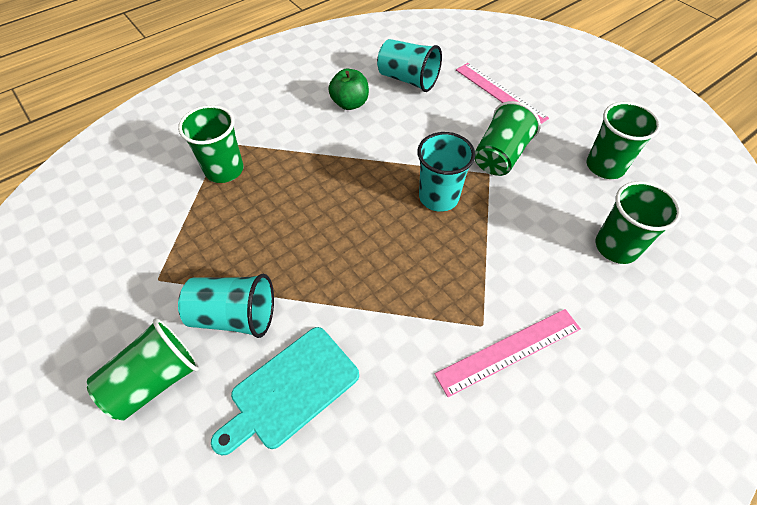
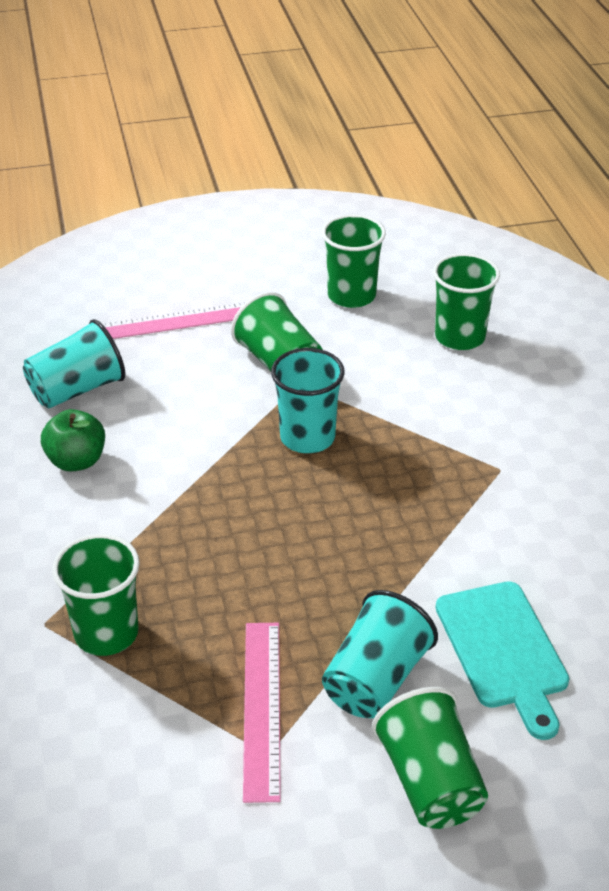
camera: 65 degrees left, 15 degrees down
pink ruler [435,309,581,397] -> pink ruler moved to [243,623,281,803]

